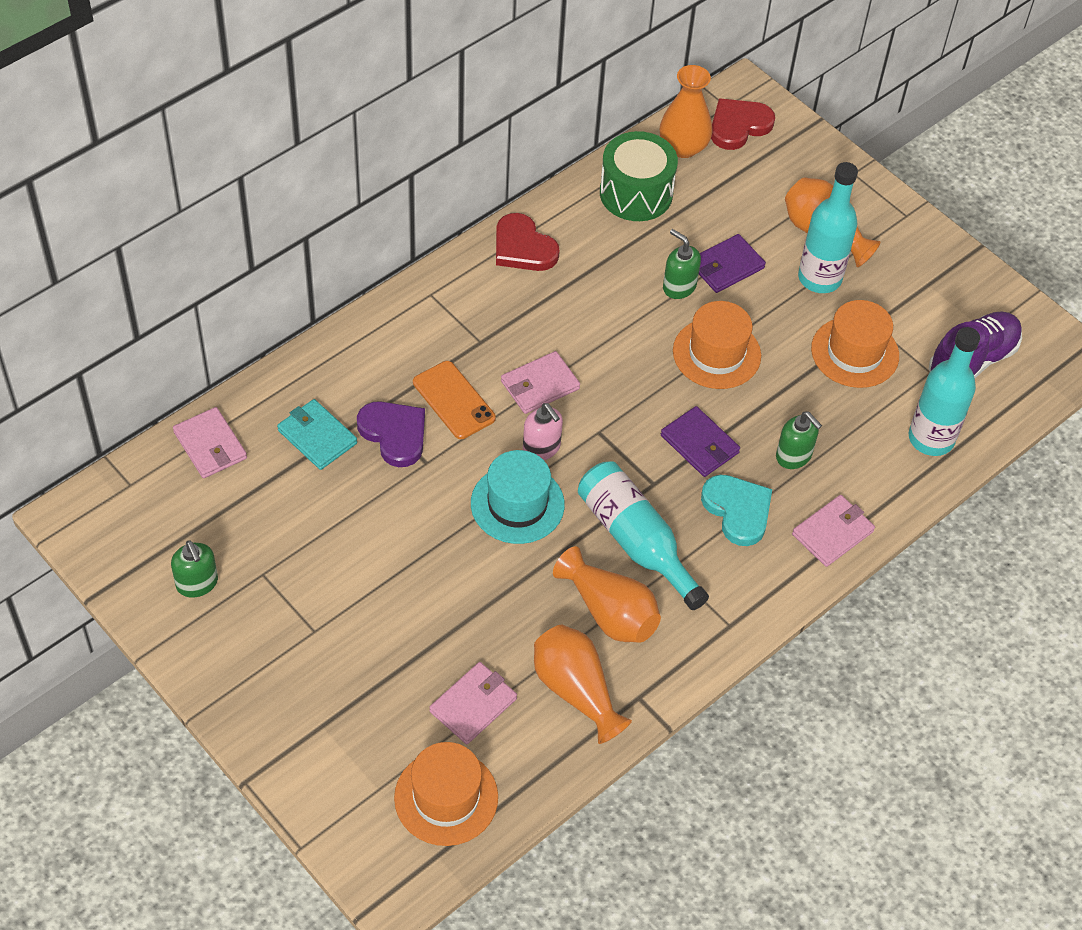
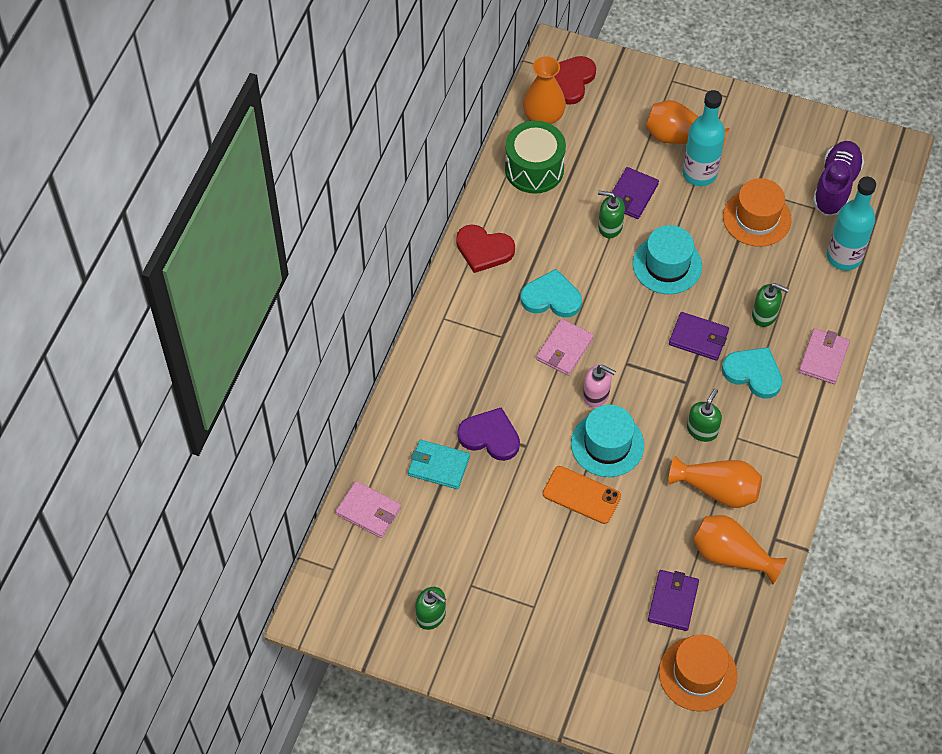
camera: 25 degrees left, 5 degrees up
orange phone [413,361,496,439] -> orange phone moved to [543,466,621,524]
pink wallet [429,662,517,744] -> purple wallet [648,570,699,631]
turquoise bottle [578,462,709,610] -> green soap dispenser [687,389,722,442]
orange hat [673,301,761,389] -> turquoise hat [633,225,702,294]
none -> turquoise heart [520,269,582,318]

